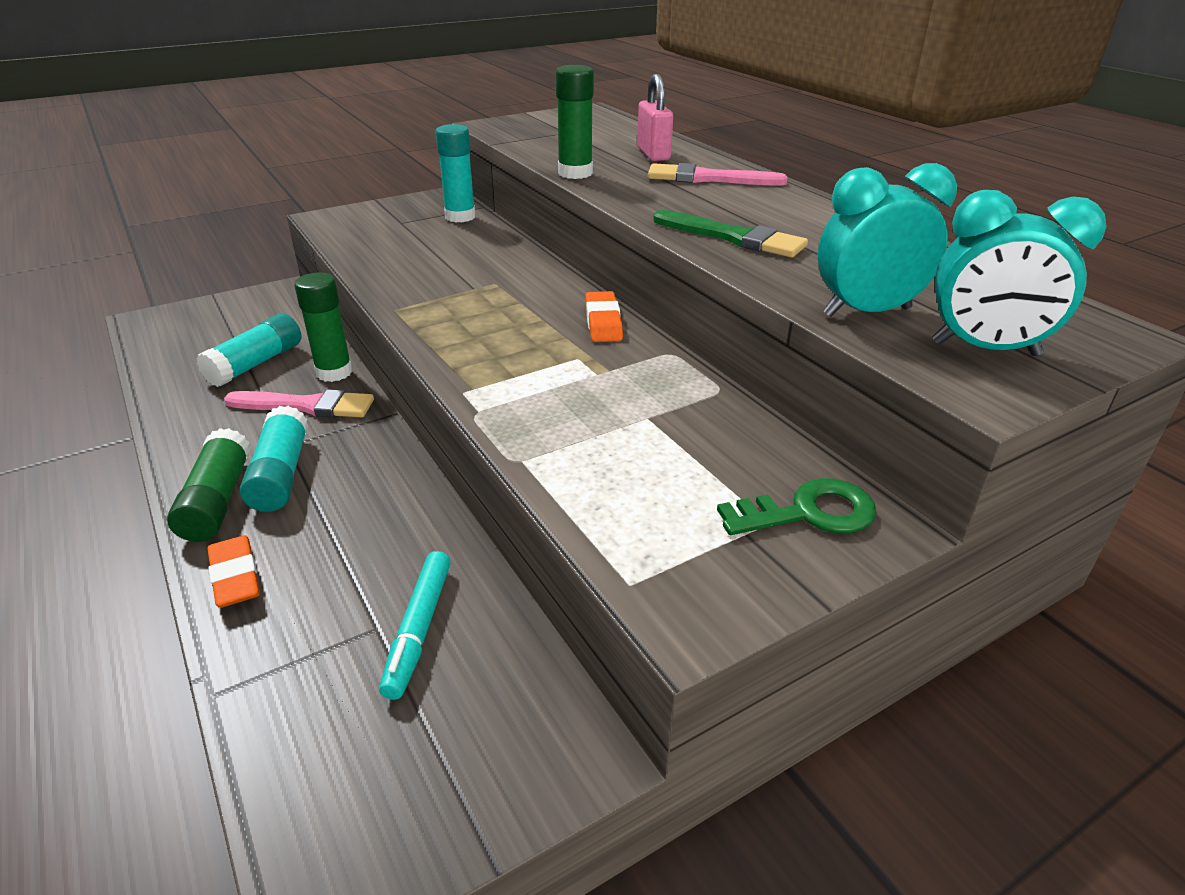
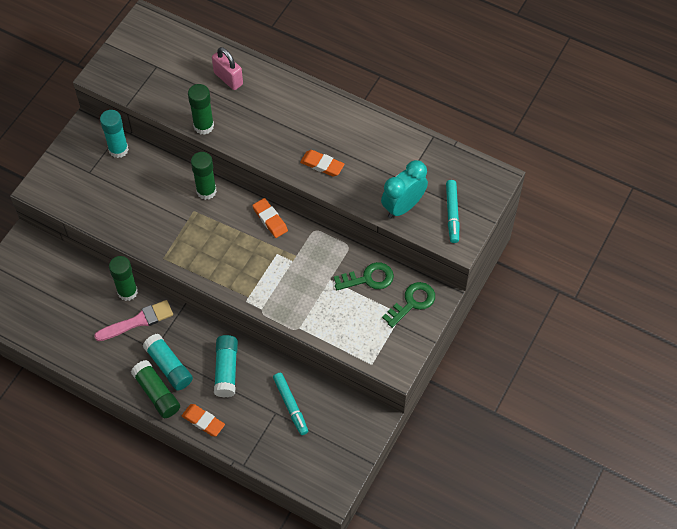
camera: 30 degrees left, 25 degrees up
turquoise glue stick [196,313,301,387] -> turquoise glue stick moved to [214,335,238,397]
pink brush [648,163,787,186] -> none
green brush [653,210,808,257] -> orange eraser [300,150,345,177]
turquoise clock [932,190,1107,356] -> turquoise marker [446,180,460,243]
none -> green glue stick [191,152,217,200]
none -> green key [334,262,394,290]

